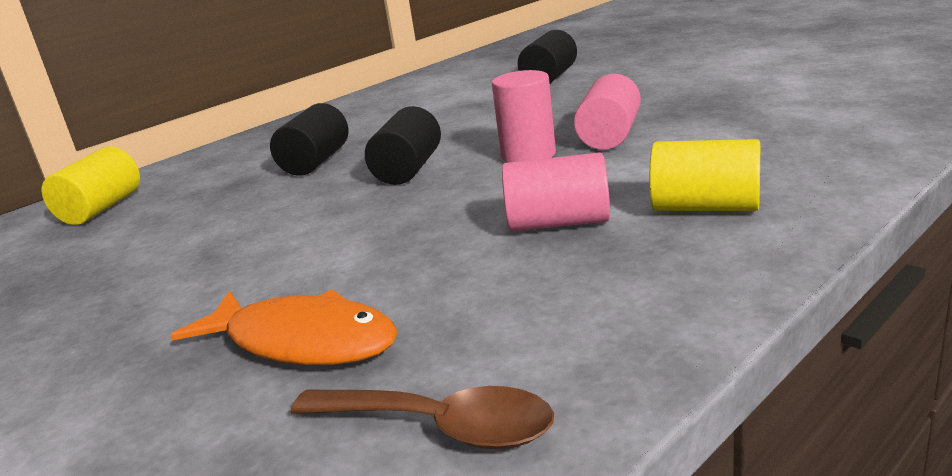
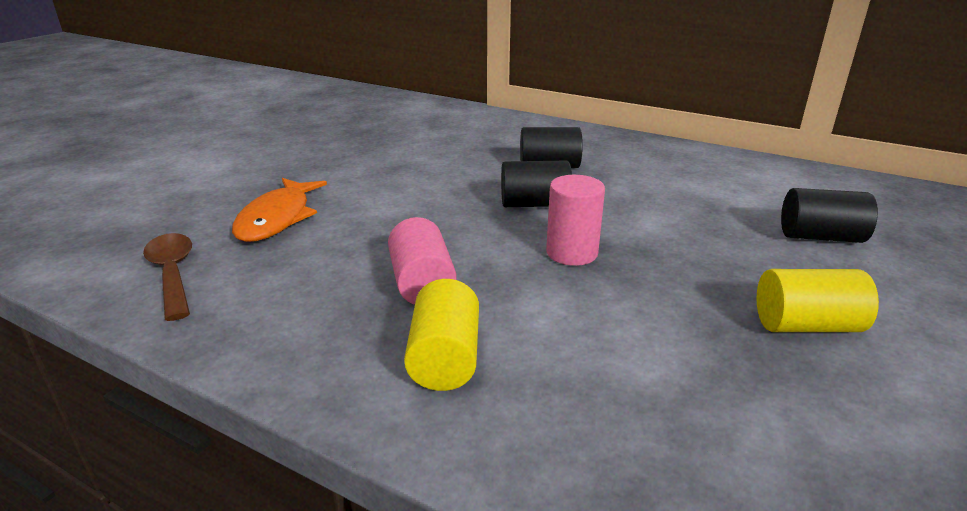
camera: 70 degrees right, 5 degrees up
yellow cylinder [42,146,140,225] -> yellow cylinder moved to [757,269,879,332]
brown spoon [290,386,554,449] -> brown spoon turned 150 degrees clockwise [143,233,192,321]
pink cylinder [574,74,641,150] -> none

